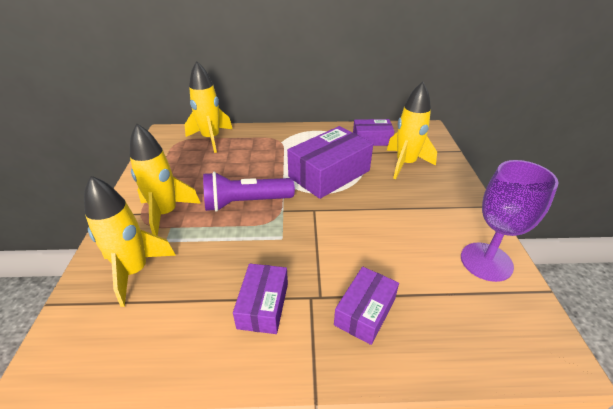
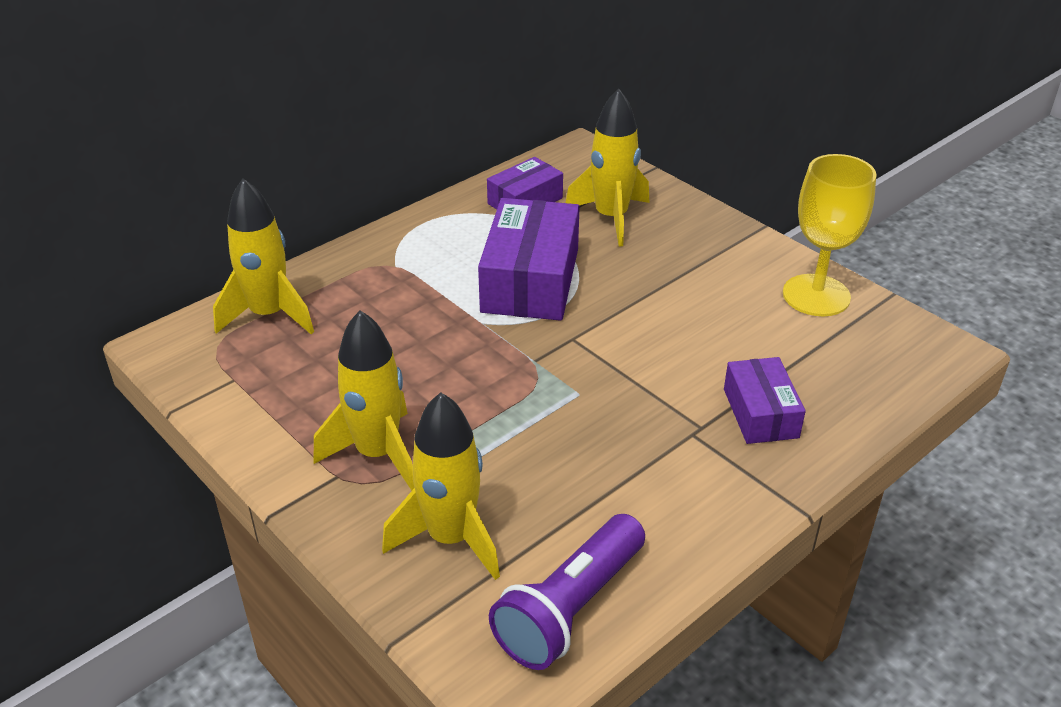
camera: 40 degrees left, 0 degrees up
purple flashlight [203,172,295,212] -> purple flashlight moved to [489,514,645,670]
purple box [233,264,288,334] -> none
purple goblet [461,160,559,282] -> yellow goblet [783,154,877,316]

